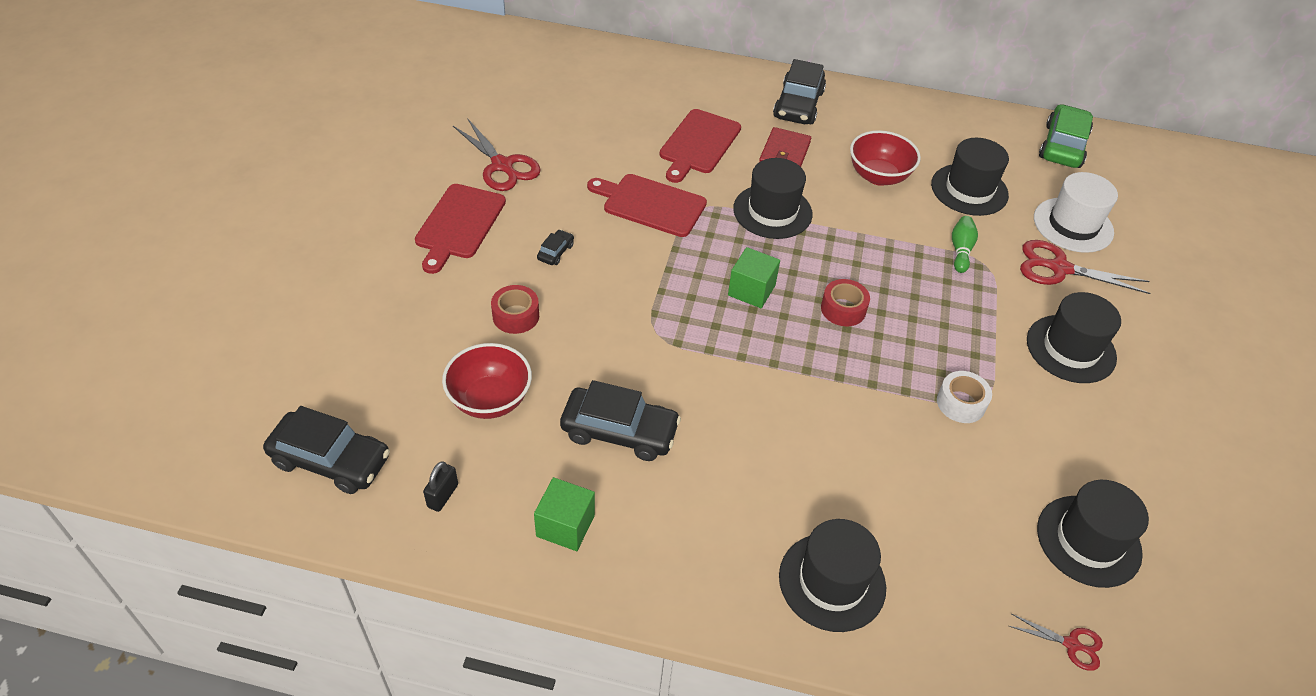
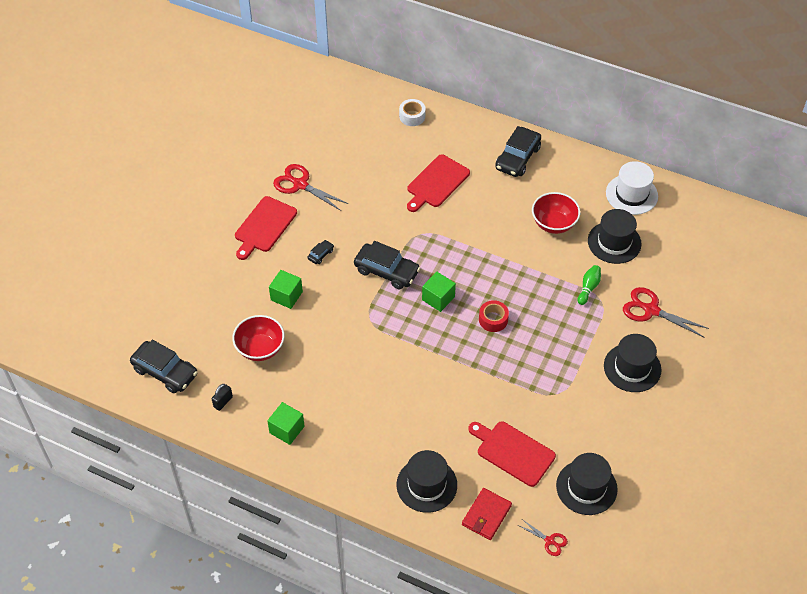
camera: 15 degrees right, 5 degrees up
red scissors [453,119,541,191] -> red scissors turned 150 degrees clockwise [273,164,348,211]
red tape [491,285,539,334] -> green cube [269,270,303,309]
black car [560,380,681,461] -> black car moved to [354,241,420,289]
red cutting board [587,174,707,237] -> red cutting board moved to [468,421,556,487]
black hat [733,158,813,239] -> none
red wallet [759,127,811,167] -> red wallet moved to [462,488,512,540]
white tape [937,371,992,423] -> white tape moved to [399,99,426,126]
white hat [1034,172,1118,253] -> white hat moved to [606,161,658,215]
green car [1039,104,1093,168] -> none

